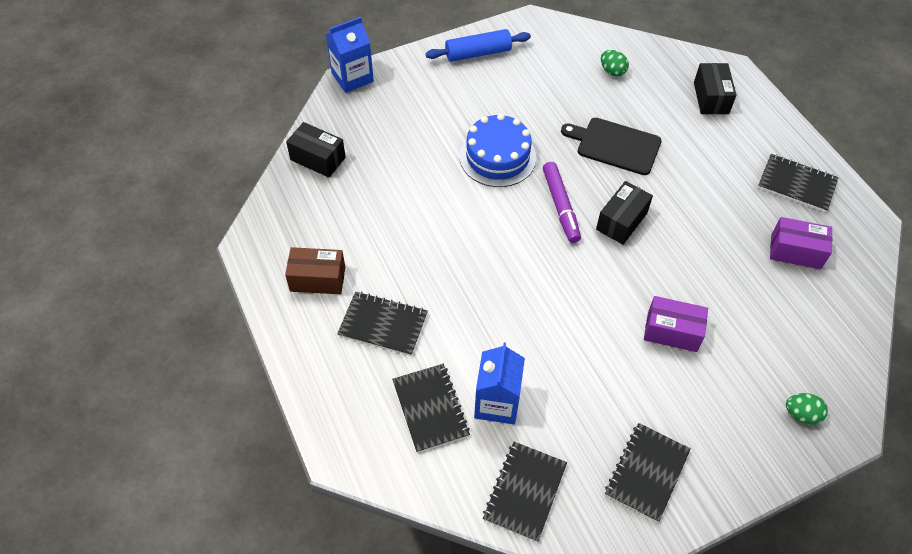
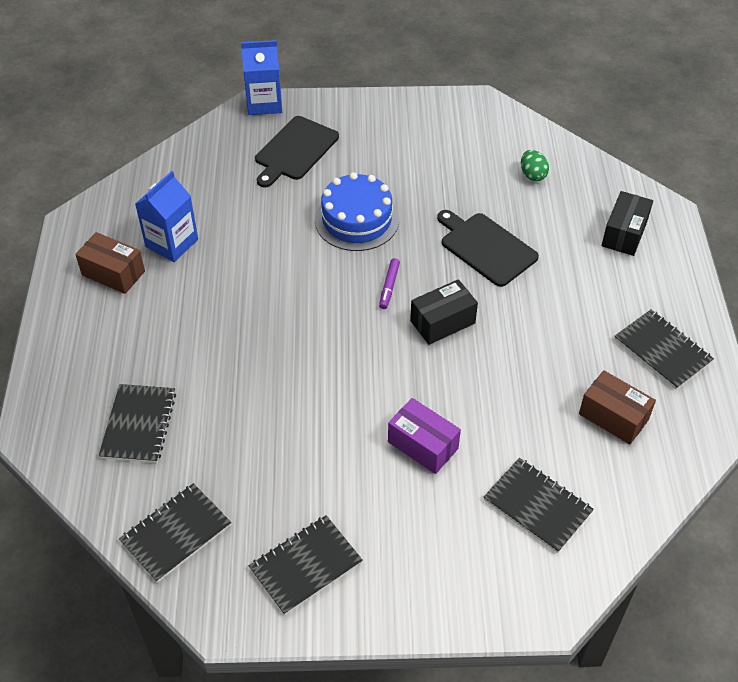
camera: 25 degrees right, 5 degrees down
black box [286,122,346,177] -> none
black notebook [337,292,428,356] -> black notebook moved to [484,458,594,553]
blue rolling pin [426,29,531,62] -> none
blue carton [474,343,525,424] -> blue carton moved to [135,171,198,262]
purple marker [543,162,581,243] -> purple marker [379,258,400,309], size x0.59
purple box [770,217,833,269] -> brown box [579,370,656,444]
green egg [786,393,828,424] -> none
none -> black cutting board [255,116,339,187]

